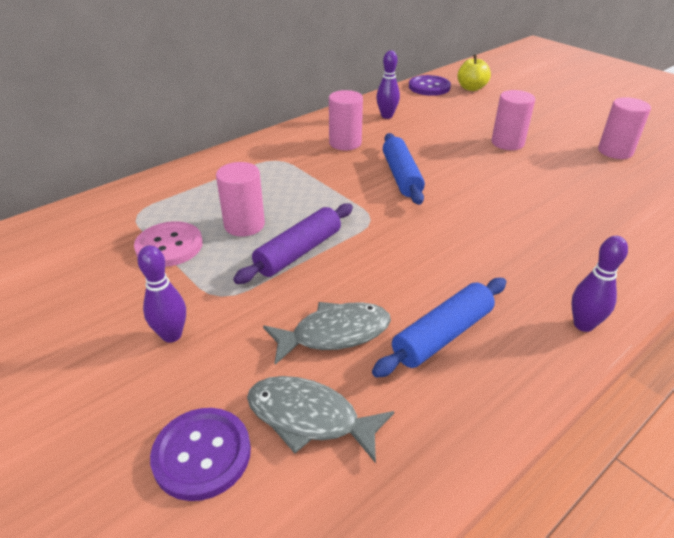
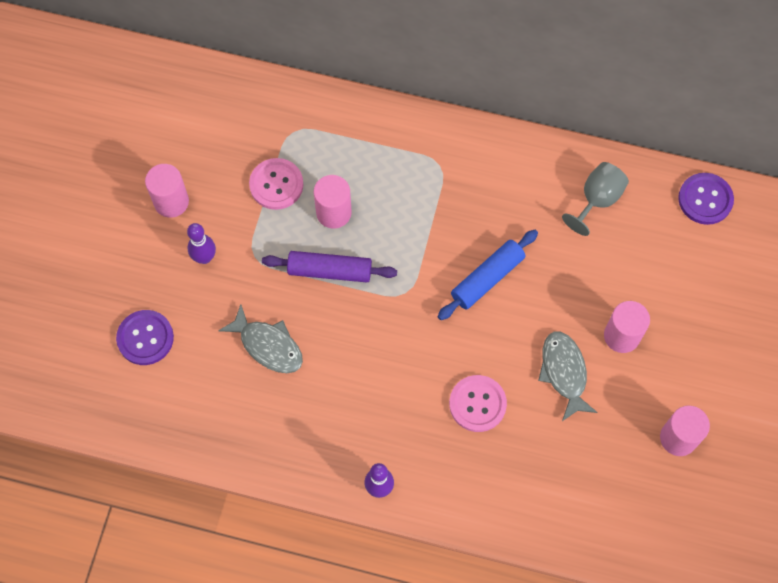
camera: 55 degrees right, 30 degrees up
grey fish [247,376,394,463] -> grey fish moved to [538,331,598,421]
pink cylinder [329,90,363,150] -> pink cylinder moved to [145,164,189,218]
blue rolling pin [372,278,506,378] -> none
purple bowling pin [376,50,400,119] -> grey goblet [562,162,629,236]
yellow apple [457,55,491,91] -> none
none -> pink button [449,375,507,432]

